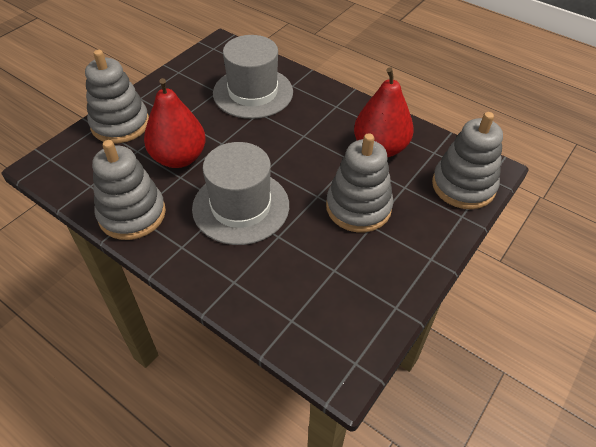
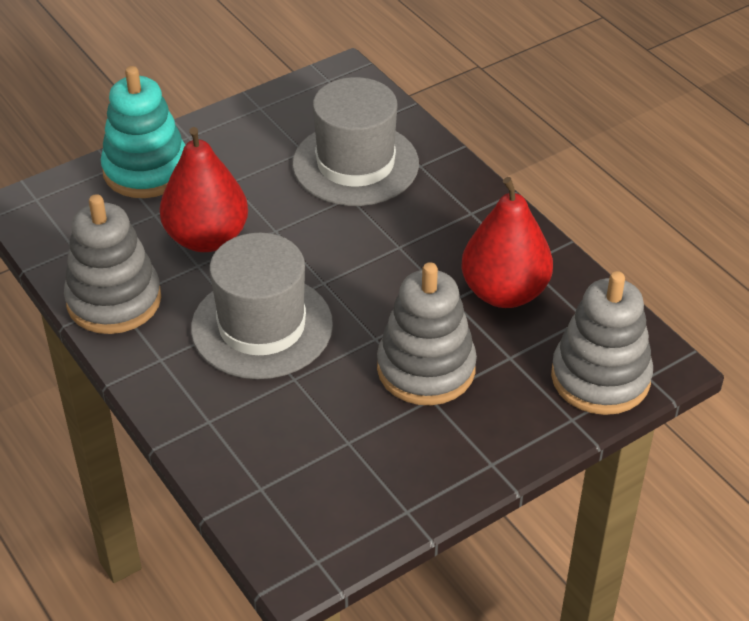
camera: 20 degrees right, 5 degrees down
grey stacking toy [85,50,149,143] -> turquoise stacking toy [101,66,185,198]

